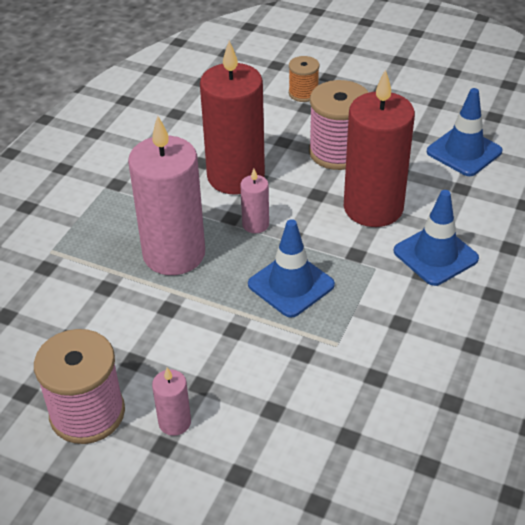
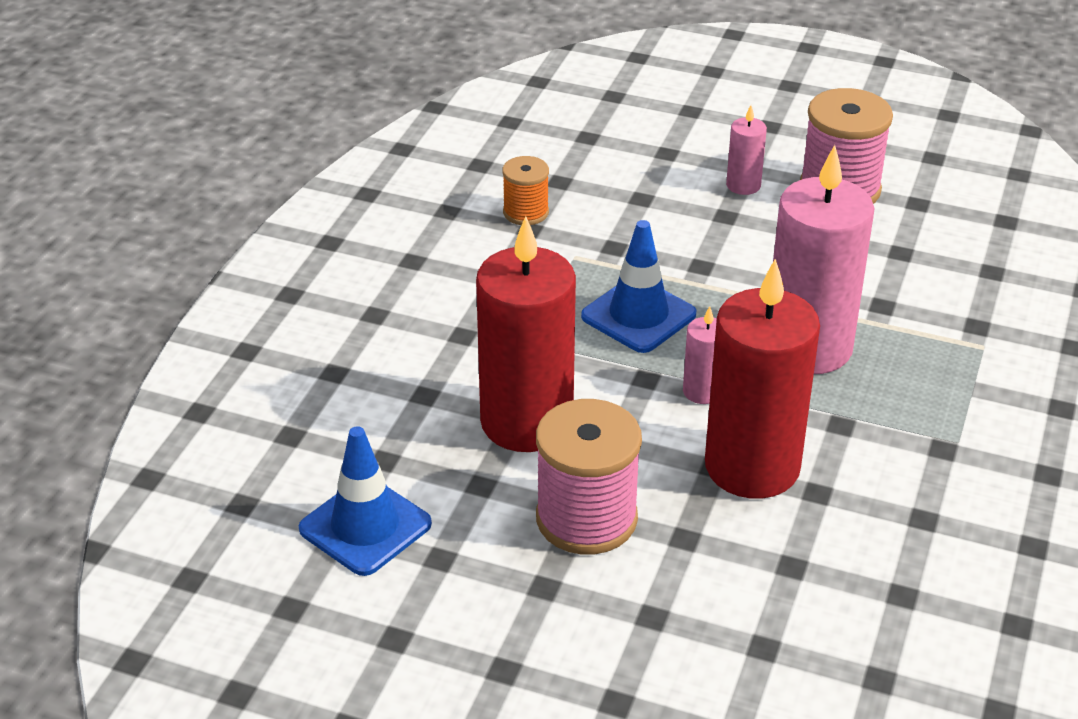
camera: 175 degrees right, 5 degrees down
orange spool [289,56,319,102] -> orange spool moved to [502,156,549,225]
blue traffic cone [393,190,479,286] -> none

